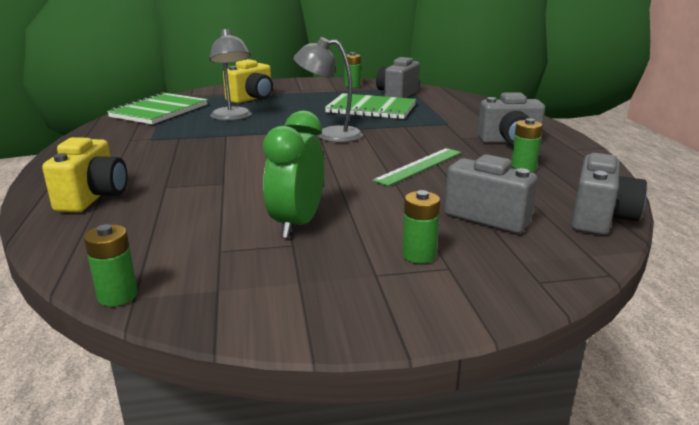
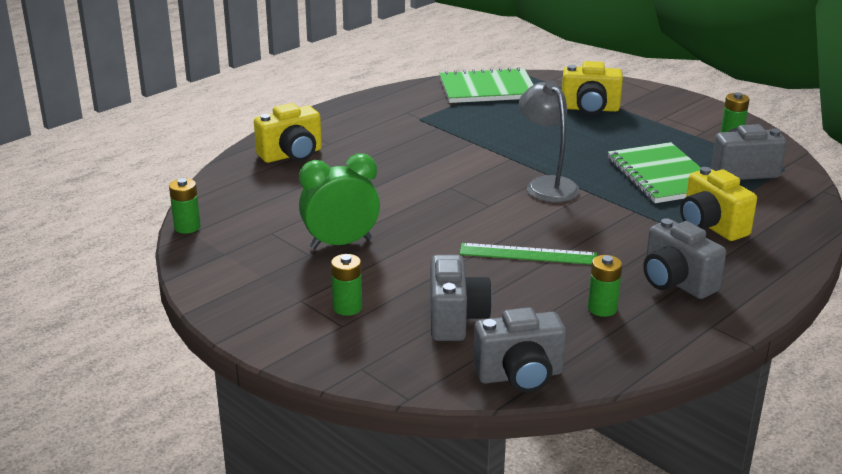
camera: 55 degrees right, 5 degrees up
grey lamp [209,29,252,121] -> none
none -> yellow camera [680,167,757,241]

